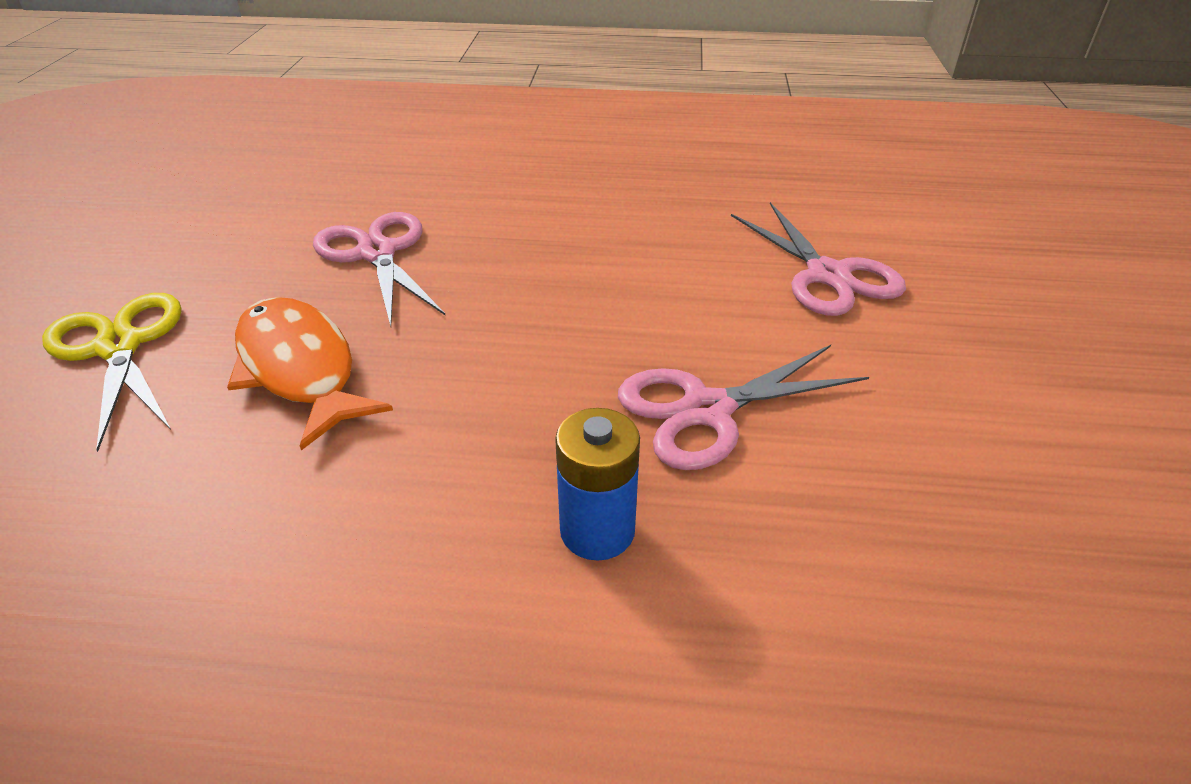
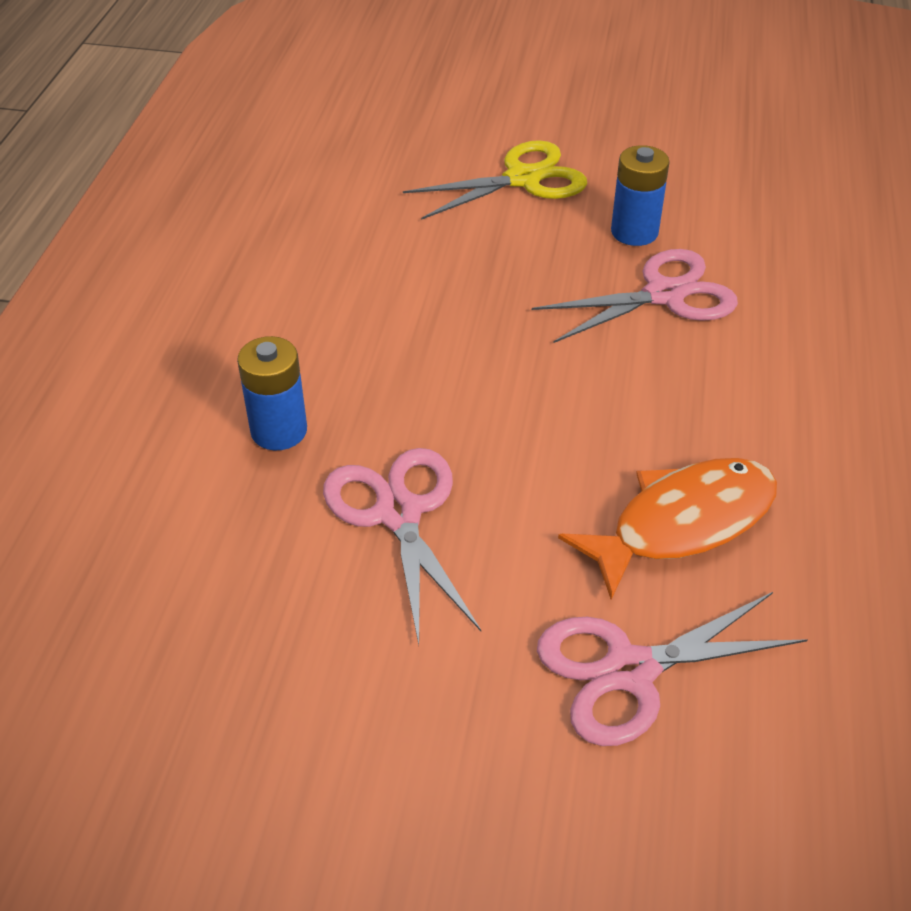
camera: 95 degrees right, 5 degrees up
orange fish [227,297,393,450] -> orange fish moved to [558,458,777,600]
none -> blue battery [611,145,670,246]

